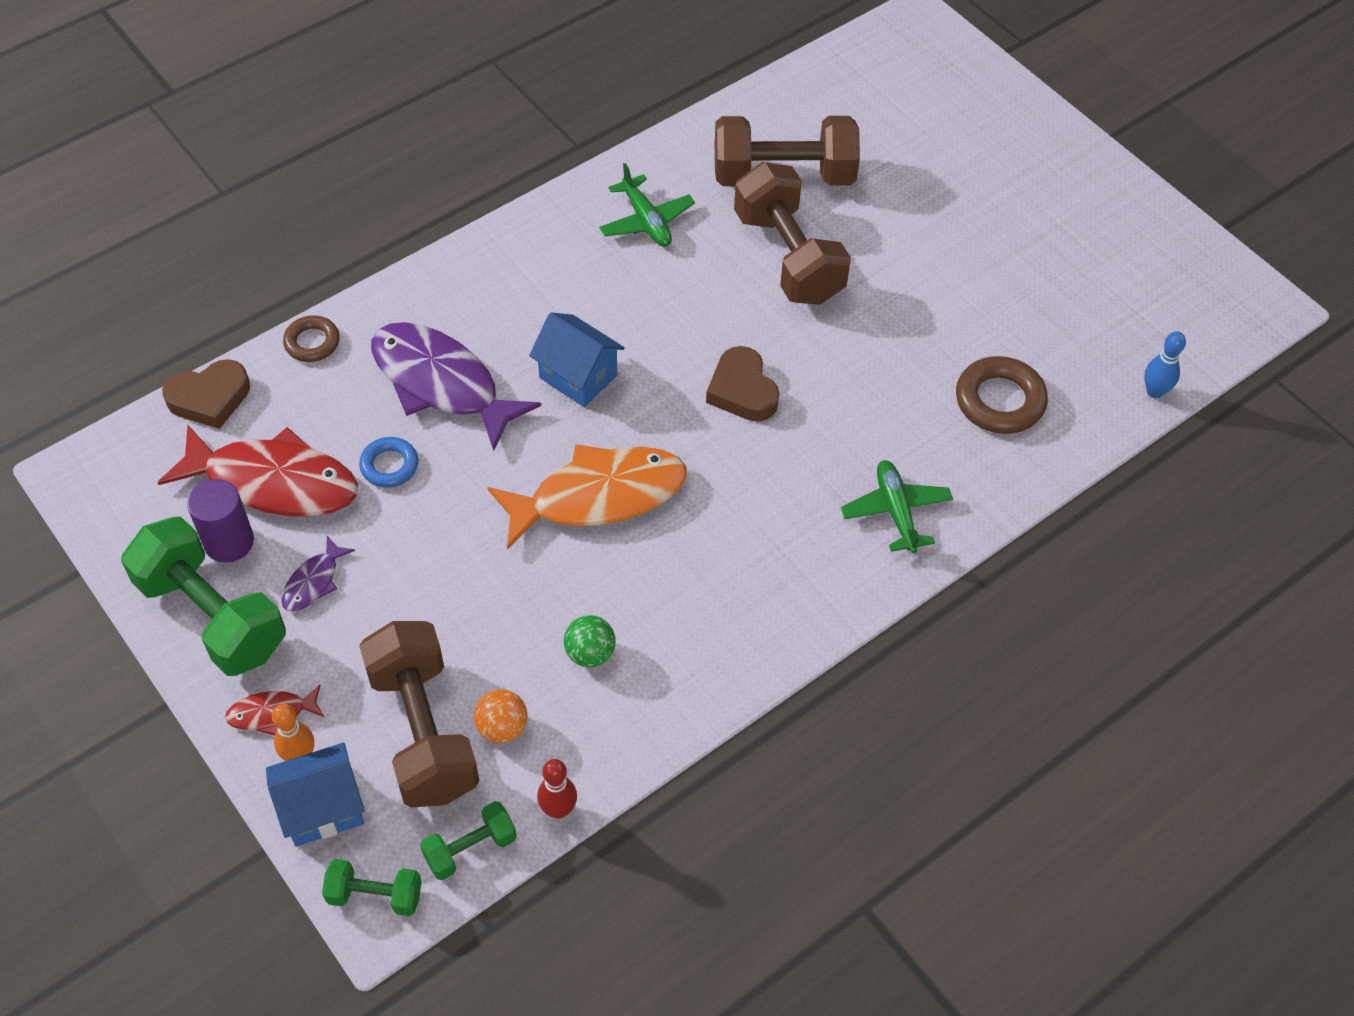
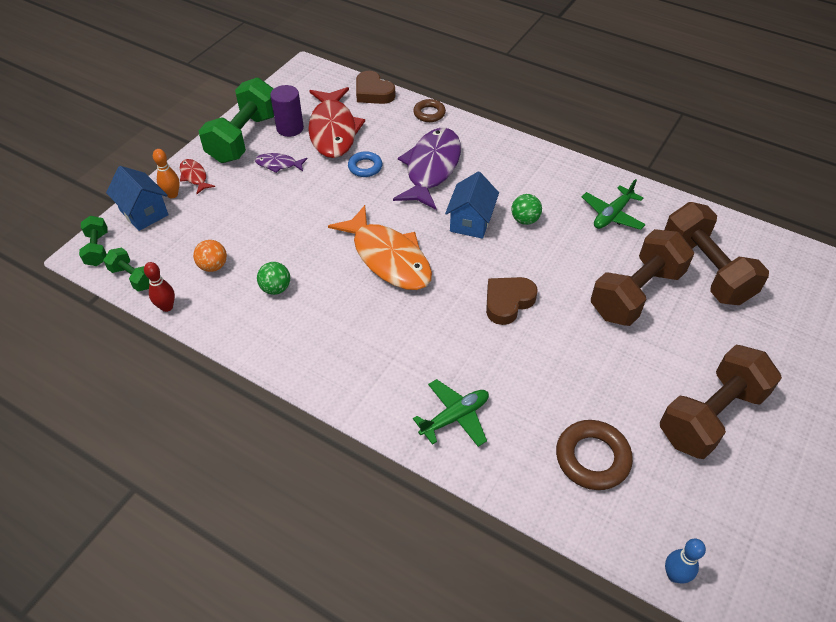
camera: 70 degrees right, 5 degrees down
brown dumbbell [359,621,479,808] -> brown dumbbell moved to [660,345,782,459]
none -> green ball [511,194,542,225]

